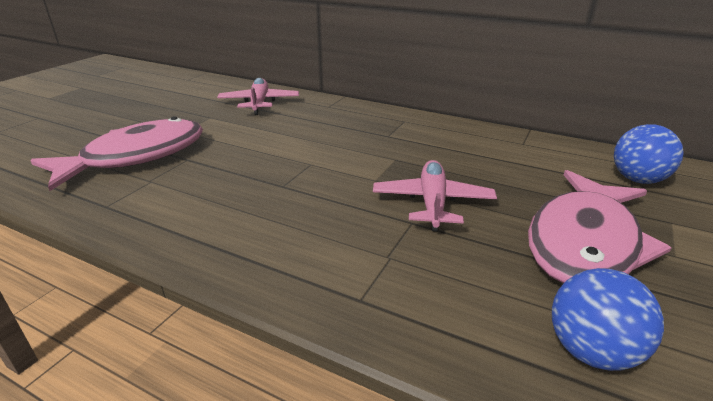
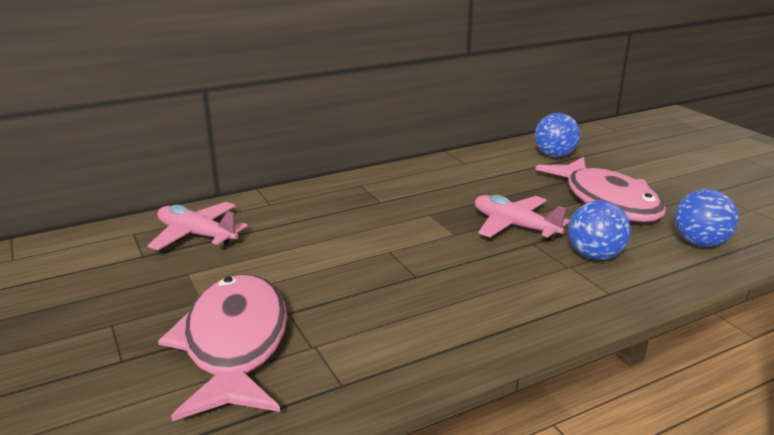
camera: 55 degrees left, 5 degrees down
none -> blue ball [568,201,631,260]

